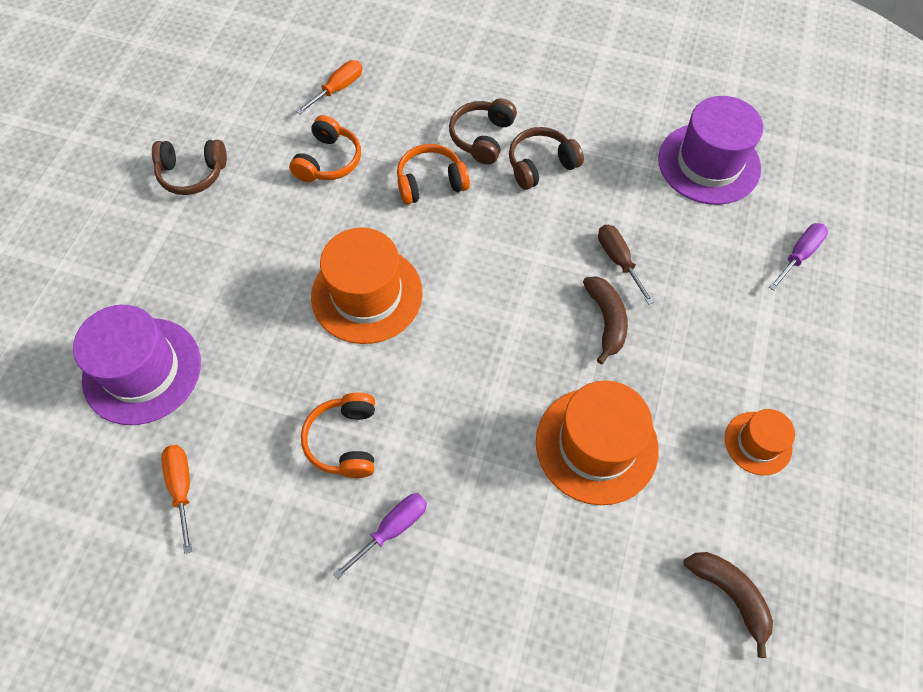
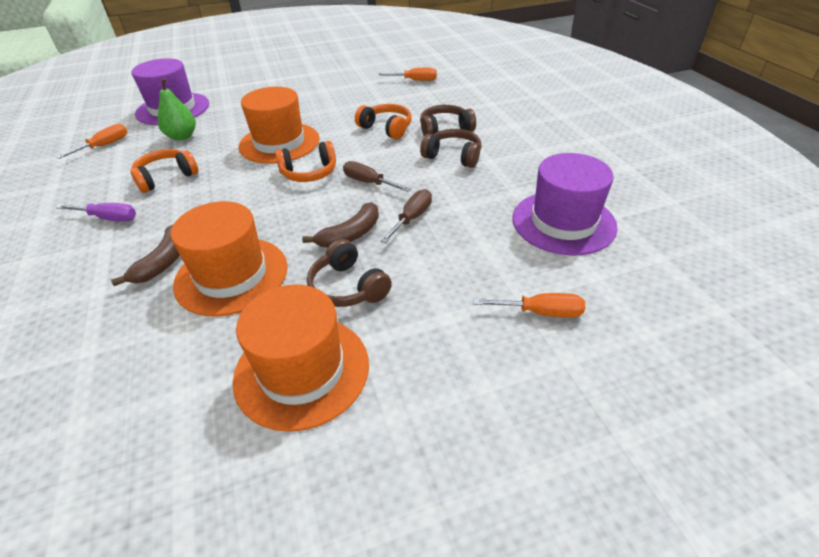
camera: 55 degrees right, 20 degrees down
brown headphones [152,140,227,195] -> brown headphones moved to [307,239,392,307]
orange headphones [289,115,361,182] -> orange headphones moved to [275,141,336,182]
brown banana [684,552,773,658] -> brown banana moved to [111,225,180,286]
orange hat [725,409,795,475] -> orange hat [233,284,369,432], size x1.83
purple screwdriver [769,223,828,291] -> orange screwdriver [473,293,585,318]
none -> green pear [158,78,196,141]
none -> brown screwdriver [343,161,411,192]

